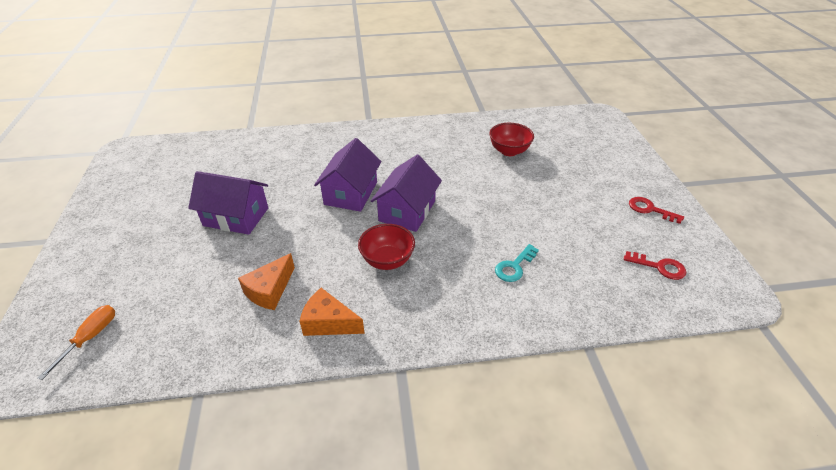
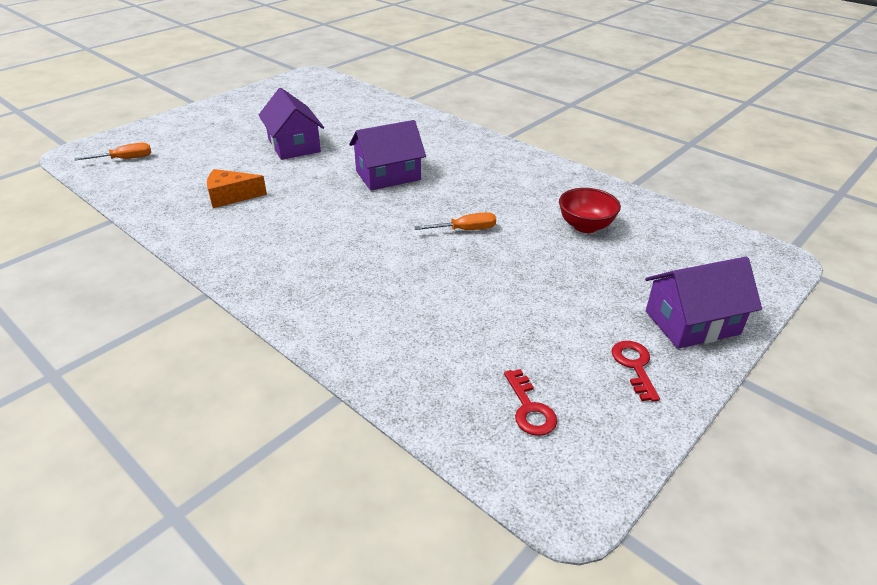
camera: 50 degrees right, 5 degrees down
orange cheese [299,288,365,336] -> none
red bowl [358,224,415,270] -> none
purple house [371,155,442,232] -> purple house moved to [645,257,762,349]
turquoise key [495,244,539,282] -> none
none -> orange screwdriver [414,212,496,230]

